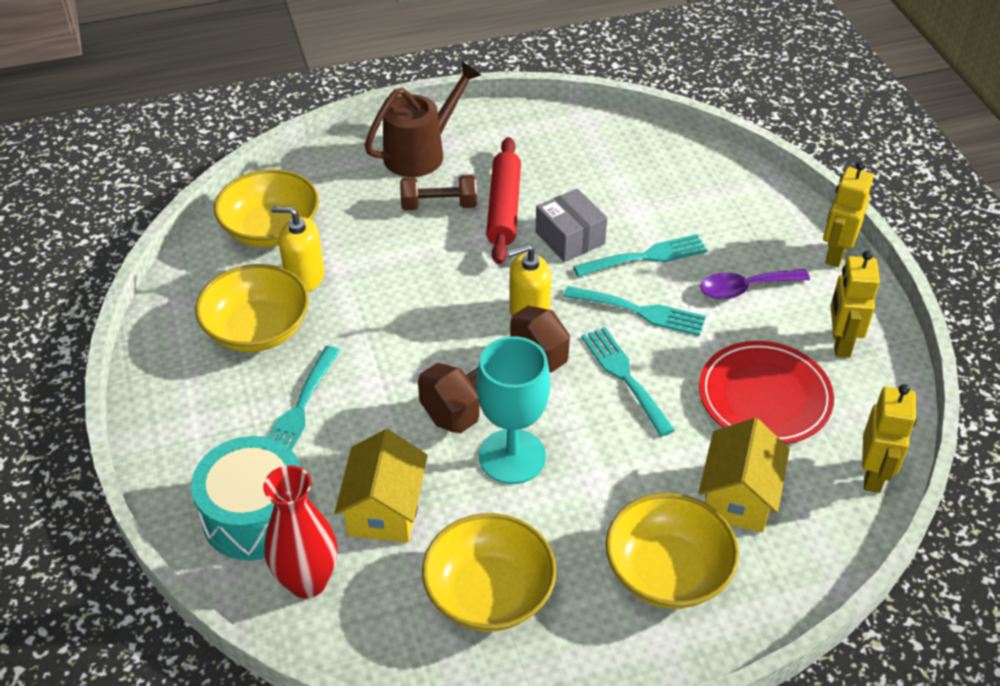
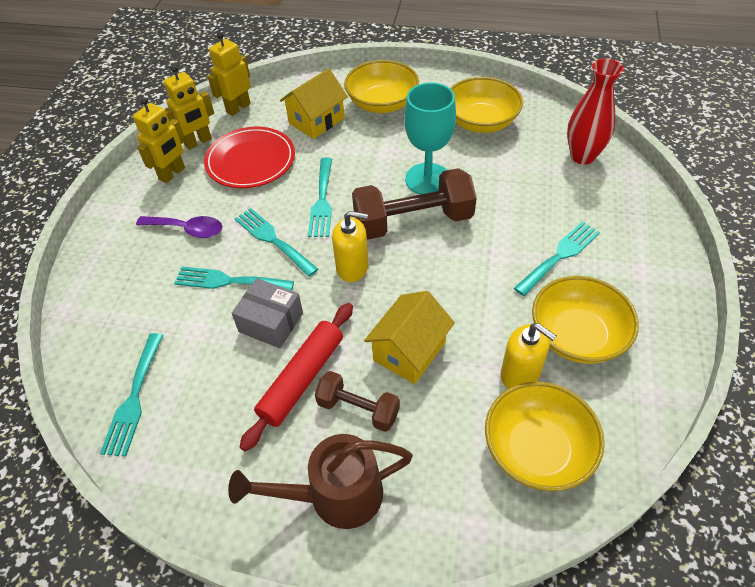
camera: 150 degrees left, 5 degrees up
turquoise drum [191,436,300,560] -> none
yellow house [335,429,428,543] -> yellow house moved to [364,291,455,384]
grey box [536,188,607,262] -> grey box turned 60 degrees counterclockwise [232,278,303,348]
yellow robot [823,161,874,267] -> yellow robot moved to [163,65,214,150]
none -> turquoise fork [100,333,163,457]

